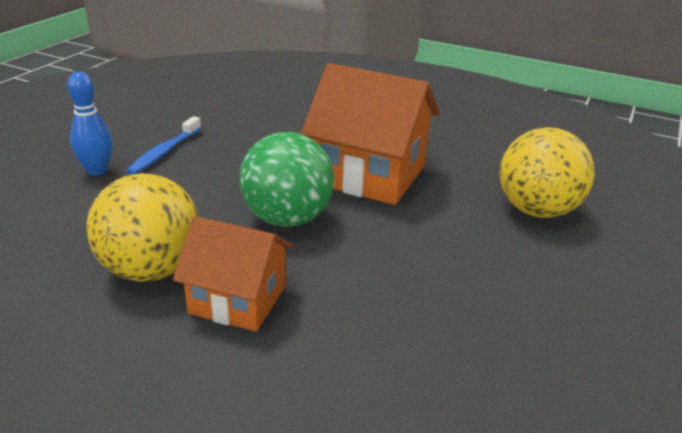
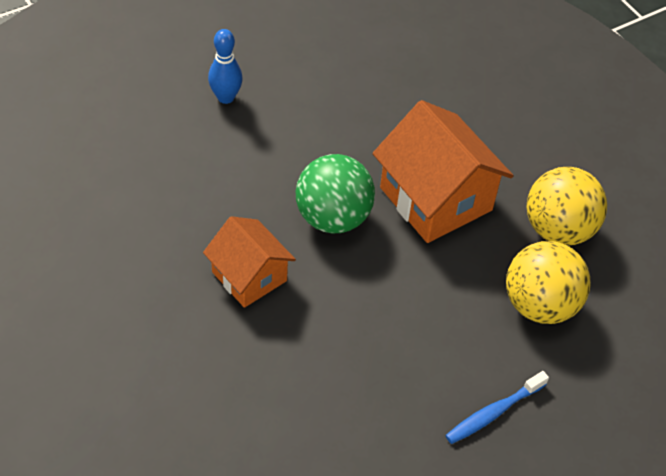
camera: 30 degrees right, 20 degrees up
yellow ball [87,173,199,282] -> yellow ball moved to [527,167,607,245]
blue toothbrush [126,116,201,175] -> blue toothbrush moved to [445,371,549,444]

